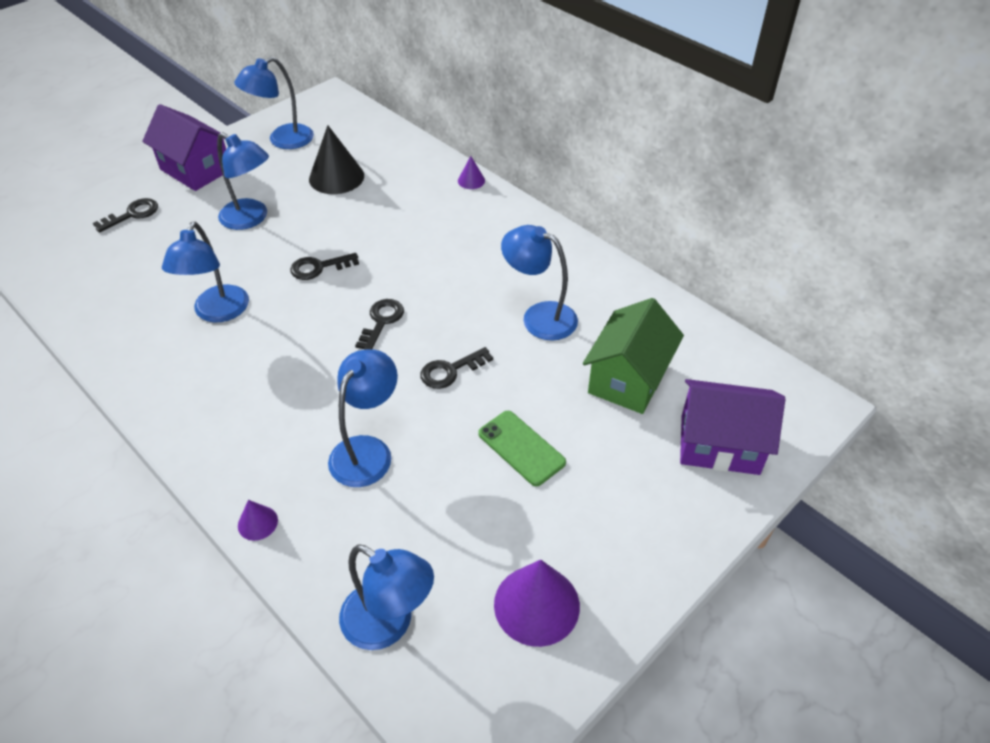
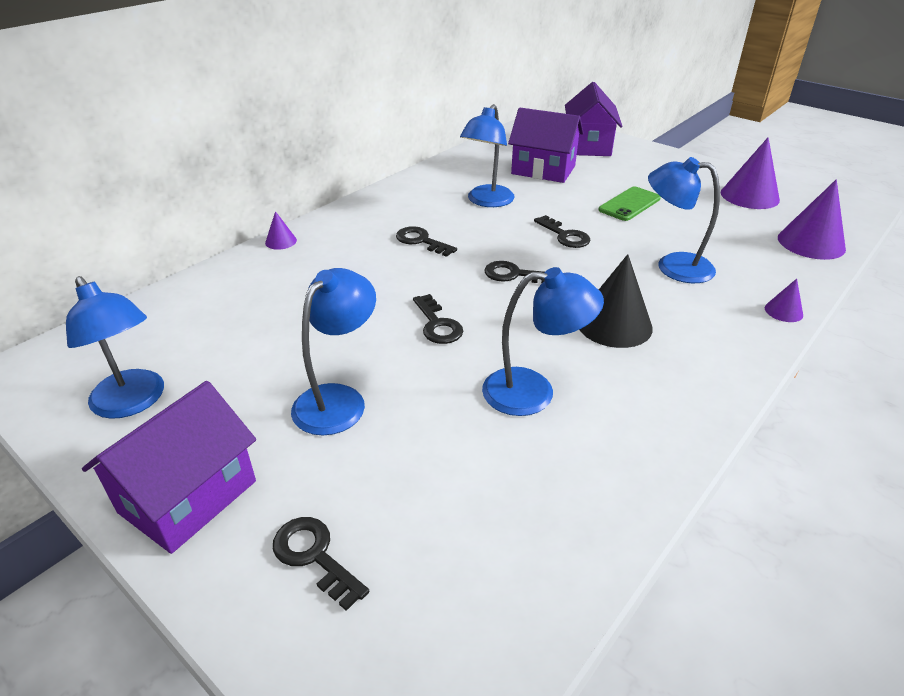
camera: 95 degrees left, 10 degrees down
black cone [309,125,364,194] -> black cone moved to [579,254,653,348]
blue lamp [339,544,434,650] -> purple cone [778,179,846,260]
green house [583,298,684,414] -> purple house [508,108,584,183]
none -> black key [396,226,457,257]

